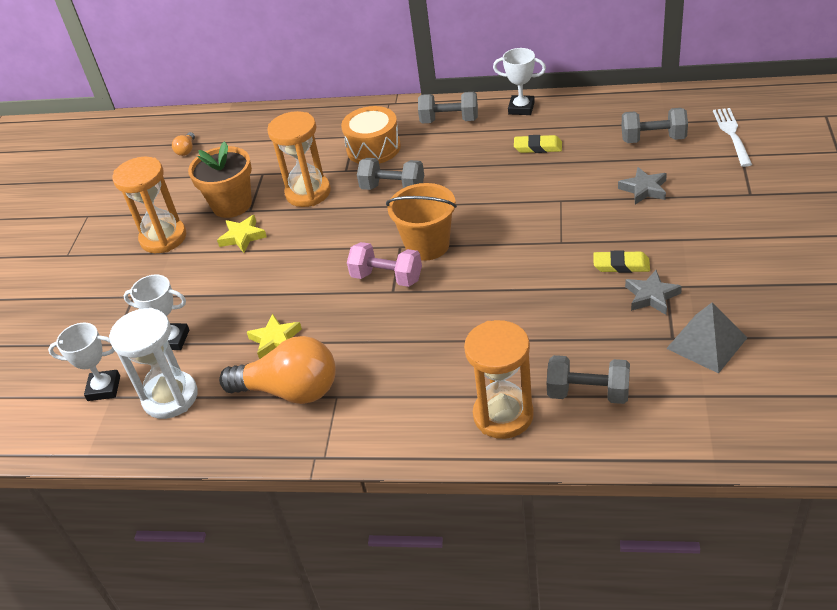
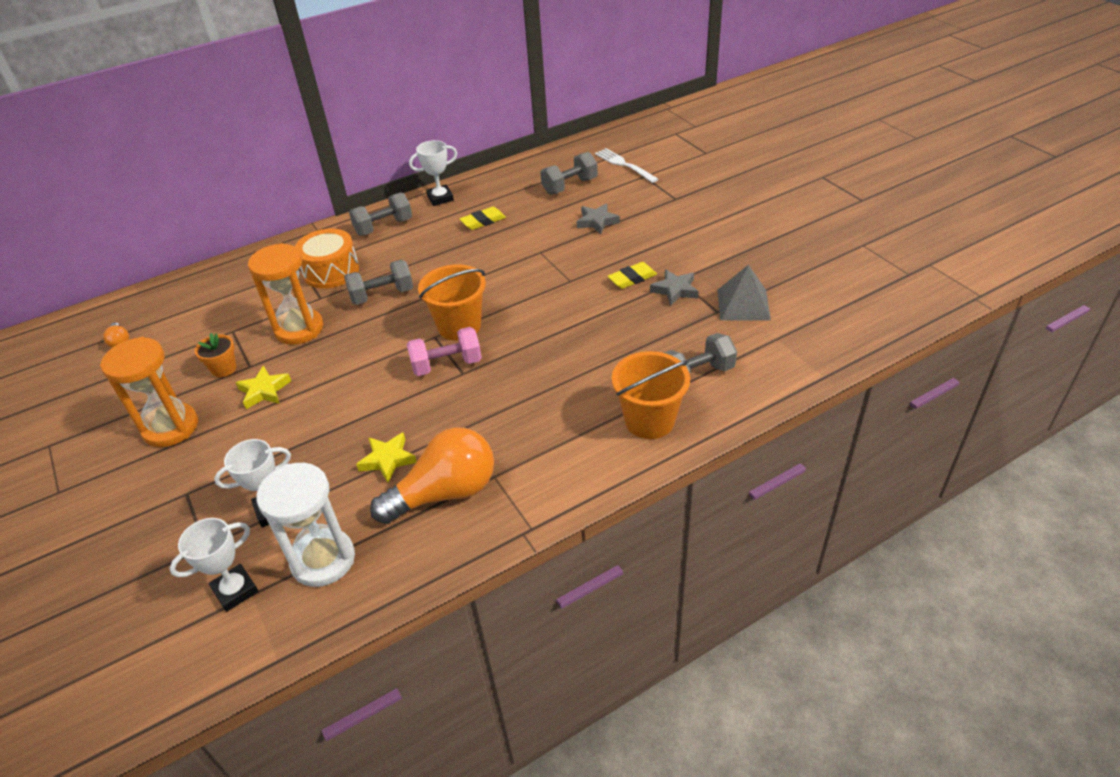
camera: 40 degrees left, 0 degrees up
orange flower pot [188,141,252,218] -> orange flower pot [195,333,237,377], size x0.55
orange hourglass [464,320,534,439] -> orange bucket [612,351,690,439]

